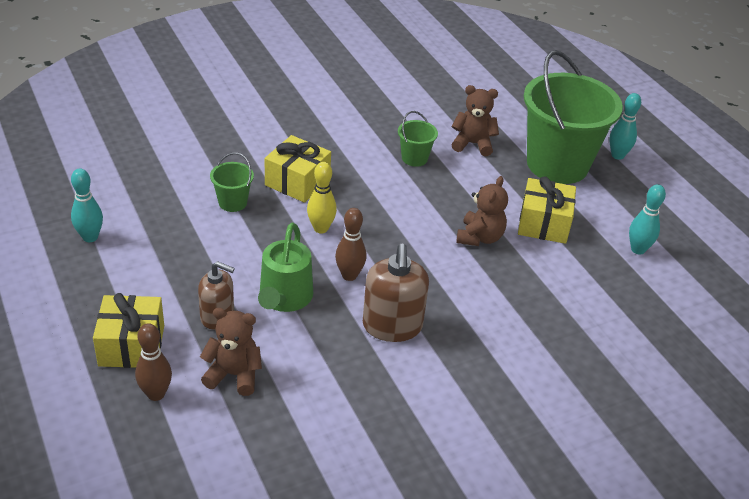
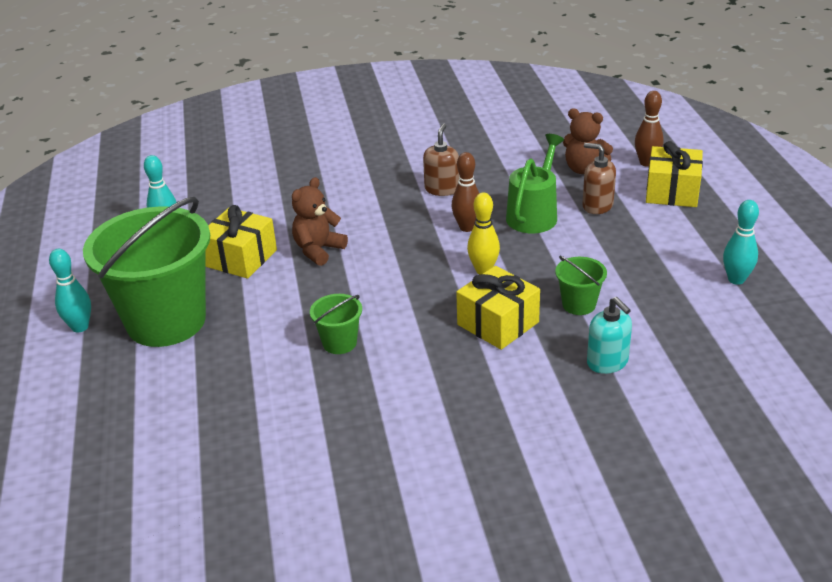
camera: 160 degrees left, 5 degrees down
brown soap dispenser [363,243,429,342] -> brown soap dispenser [423,124,459,196], size x0.66
brown teddy bear [451,85,499,156] -> none
none -> turquoise soap dispenser [587,297,632,374]

